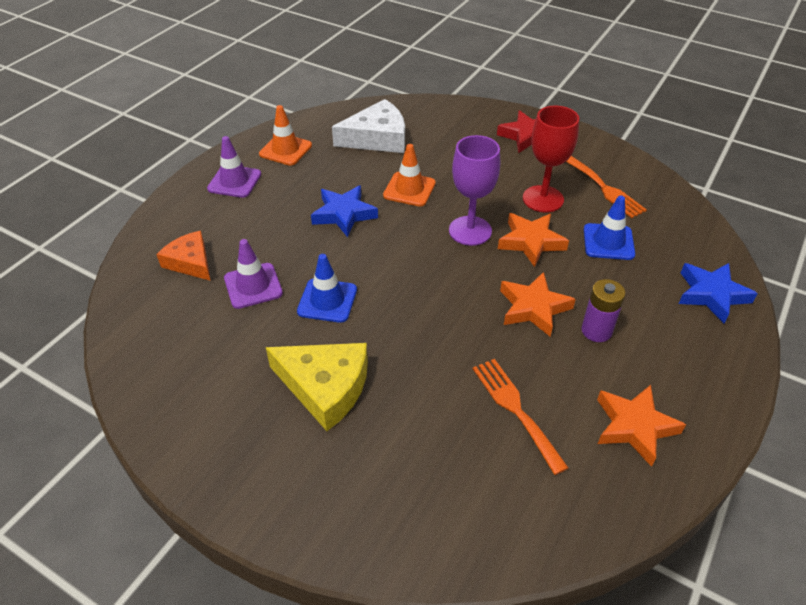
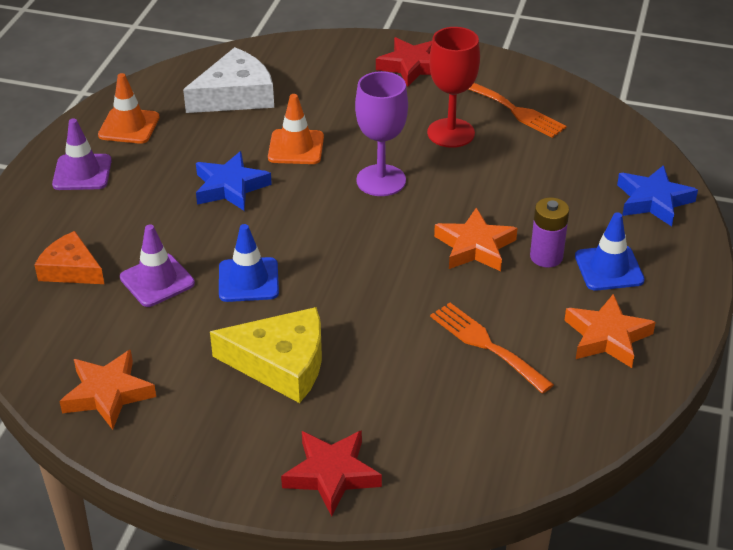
camera: 15 degrees left, 5 degrees down
orange star [498,213,569,267] -> orange star moved to [59,350,156,430]
blue traffic cone [584,196,635,260] -> blue traffic cone moved to [575,212,645,291]
none -> red star [281,430,382,516]

